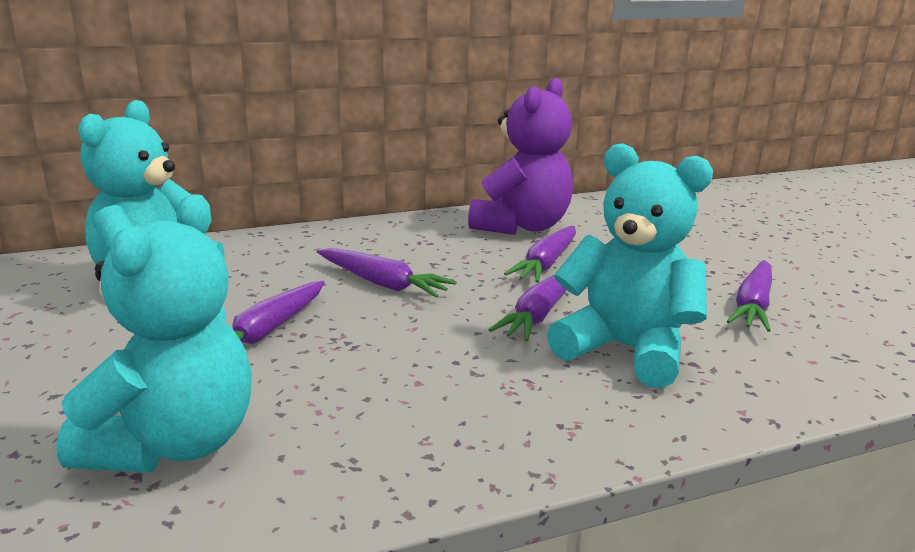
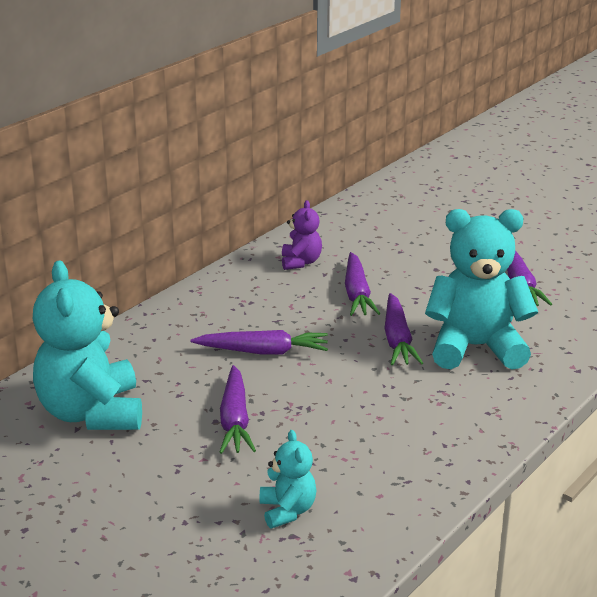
camera: 30 degrees left, 5 degrees up
turquoise teddy bear [57,194,252,473] -> turquoise teddy bear [260,430,316,528], size x0.48
purple teddy bear [468,78,573,235] -> purple teddy bear [282,200,322,270], size x0.48

